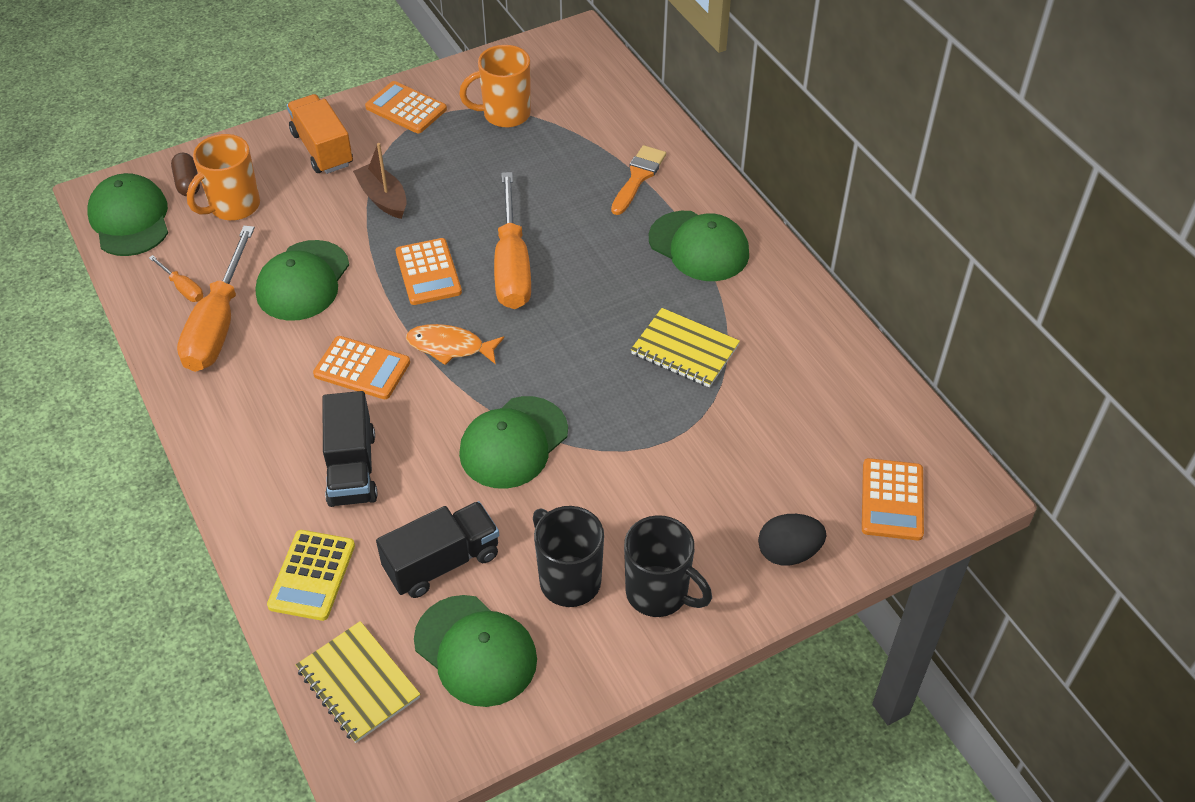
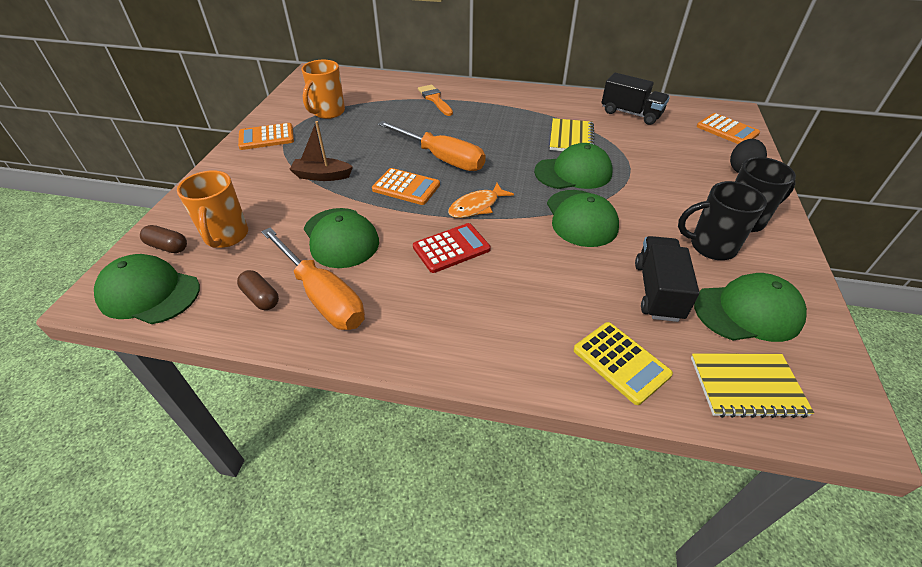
camera: 50 degrees left, 5 degrees down
orange screwdriver [149,255,203,302] -> brown capsule [237,270,279,310]
orange truck [287,94,353,174] -> none
orange calculator [313,336,410,399] -> red calculator [413,223,491,273]
black truck [322,391,378,507] -> black truck moved to [601,73,670,125]
yellow notebook [631,308,740,387] -> yellow notebook turned 60 degrees counterclockwise [550,118,594,151]
green cap [649,211,749,281] -> green cap moved to [534,143,613,189]

